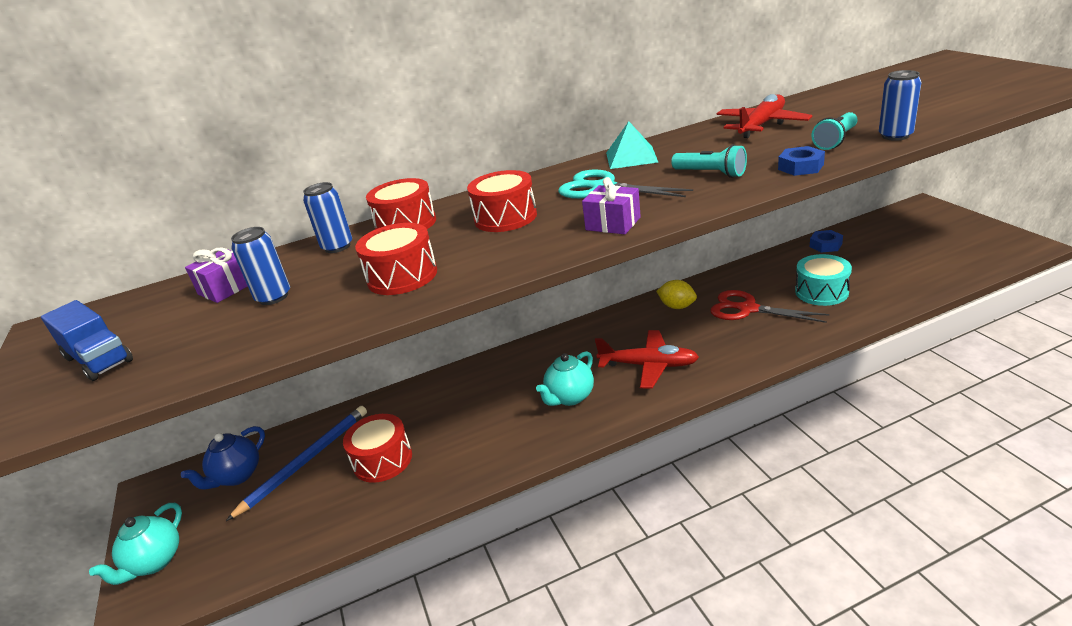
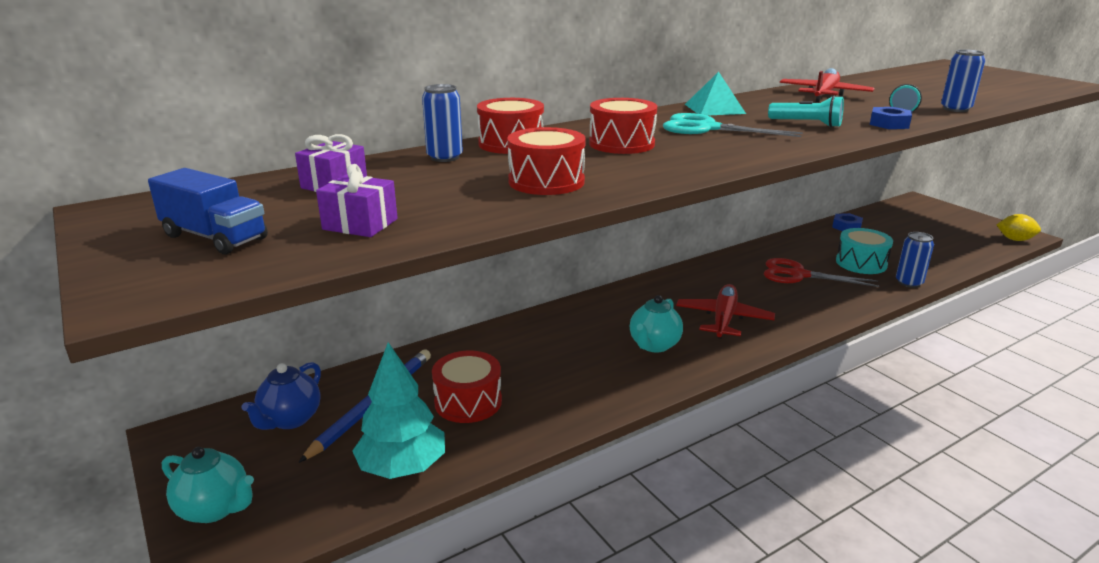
camera: 15 degrees left, 5 degrees down
turquoise teapot [89,503,182,585] -> turquoise teapot turned 75 degrees counterclockwise [162,447,254,523]
blue can [231,227,290,305] -> blue can moved to [896,232,934,288]
purple gift [582,177,641,234] -> purple gift moved to [316,164,398,237]
red plane [595,330,699,389] -> red plane turned 75 degrees counterclockwise [676,284,775,339]
yellow lemon [656,280,697,309] -> yellow lemon moved to [996,214,1041,241]
none -> turquoise tree [352,342,445,479]

